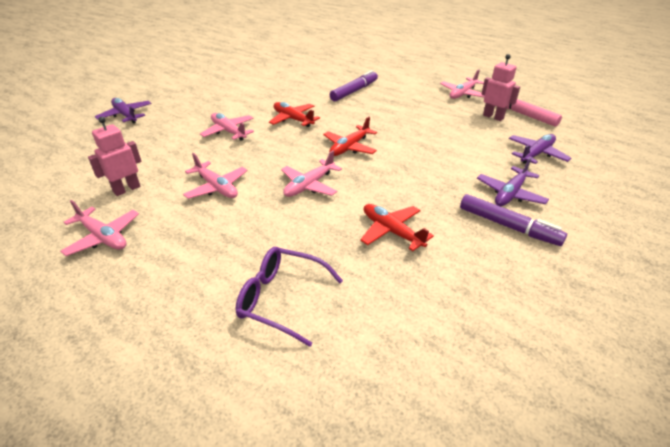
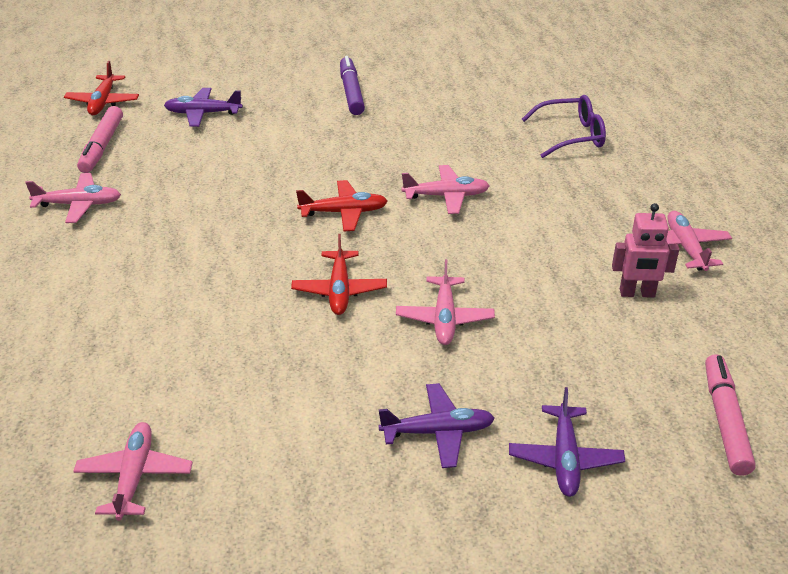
camera: 135 degrees left, 0 degrees up
pink plane [183,153,247,199] -> pink plane moved to [73,422,193,521]
purple glasses [236,247,343,347] -> purple glasses turned 75 degrees counterclockwise [522,95,606,158]
purple marker [330,70,378,101] -> none
red plane [360,204,434,251] -> red plane moved to [64,61,139,115]
purple plane [477,157,549,206] -> purple plane moved to [379,383,495,468]
pink robot [481,54,520,121] -> none
none -> pink marker [705,354,756,476]

